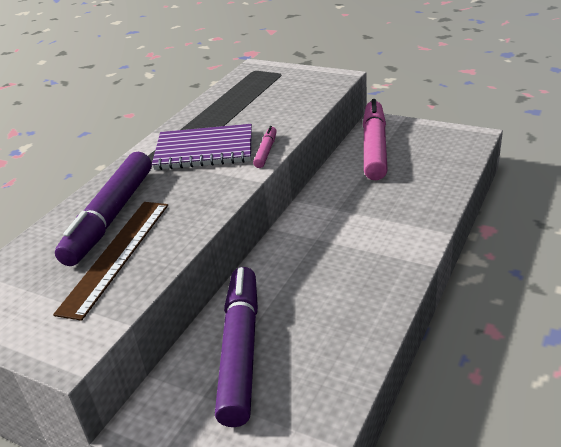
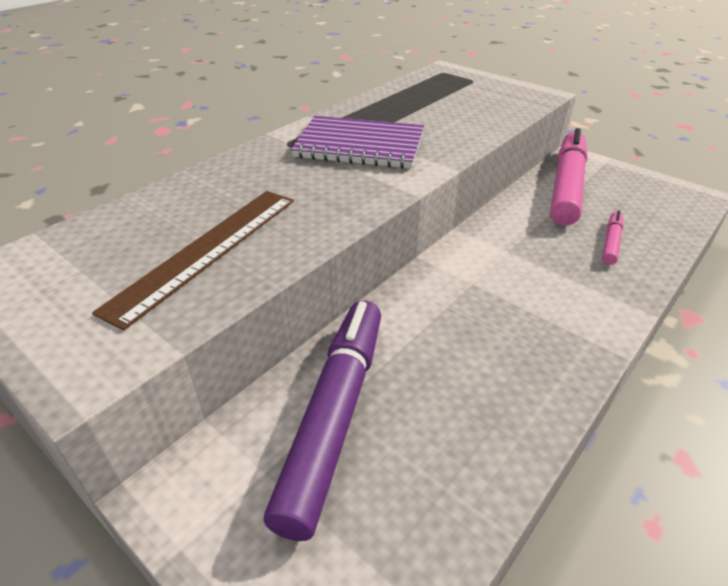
camera: 10 degrees right, 5 degrees up
purple marker [55,152,152,266] -> none
pink marker [253,126,277,168] -> pink marker moved to [602,211,623,265]

